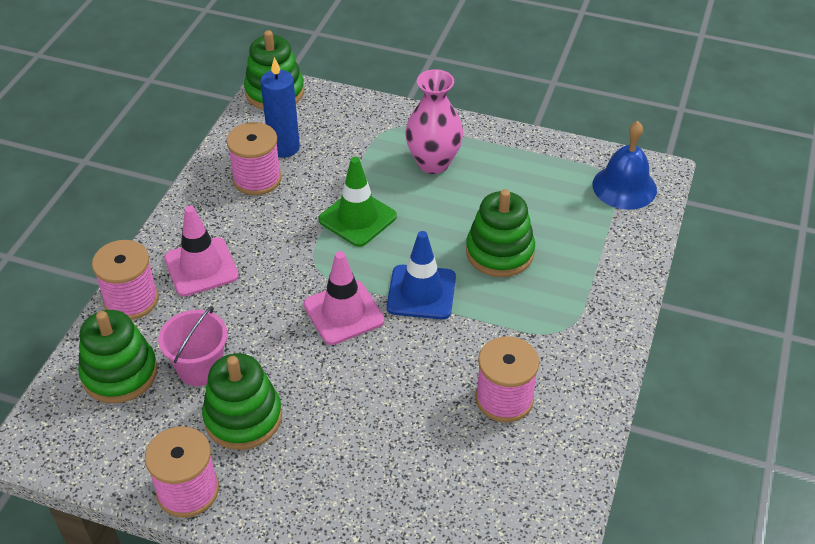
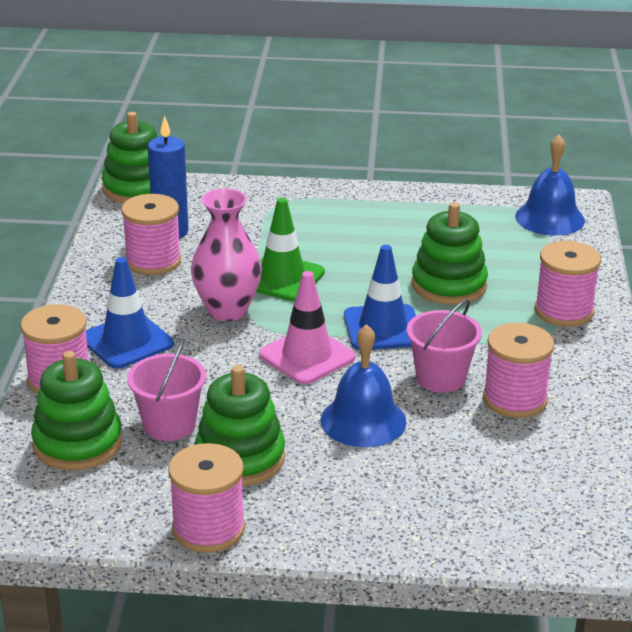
camera: 15 degrees left, 15 degrees down
pink traffic cone [164,206,239,297] -> blue traffic cone [86,257,174,369]
pink vase [405,69,463,174] -> pink vase moved to [191,188,262,321]
none -> blue bell [320,324,406,447]
none -> pink bucket [407,299,482,393]
none -> pink spool [535,241,601,327]

